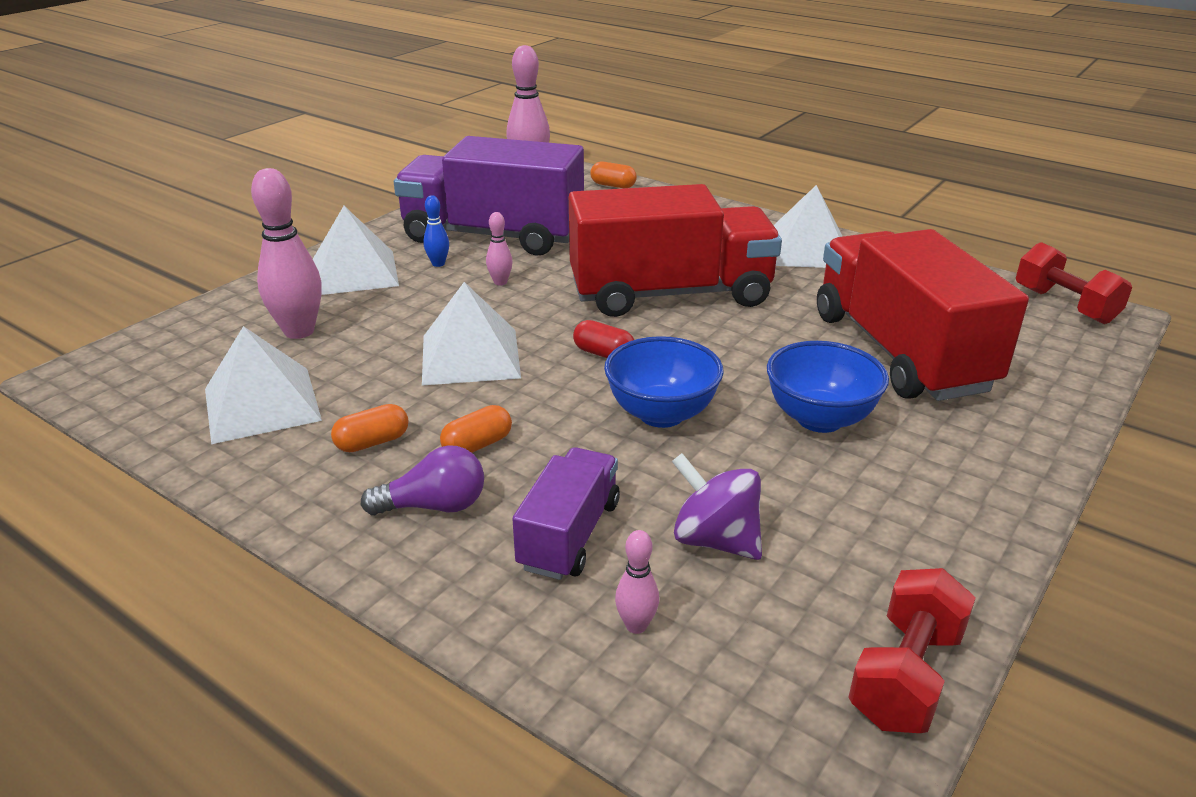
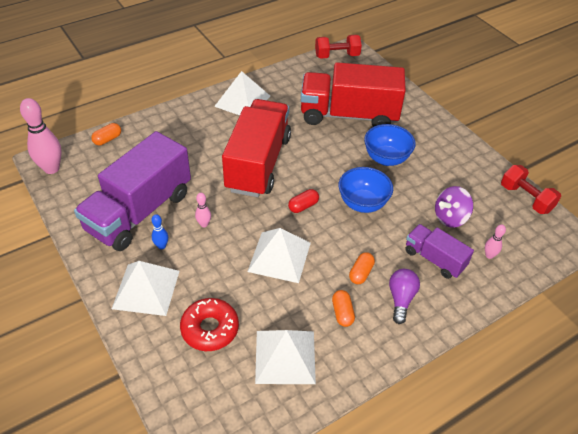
camera: 70 degrees left, 15 degrees up
pink bowling pin [251,168,321,339] -> red donut [180,298,239,351]
orange capsule [440,405,512,453] -> orange capsule turned 45 degrees clockwise [349,252,375,284]

